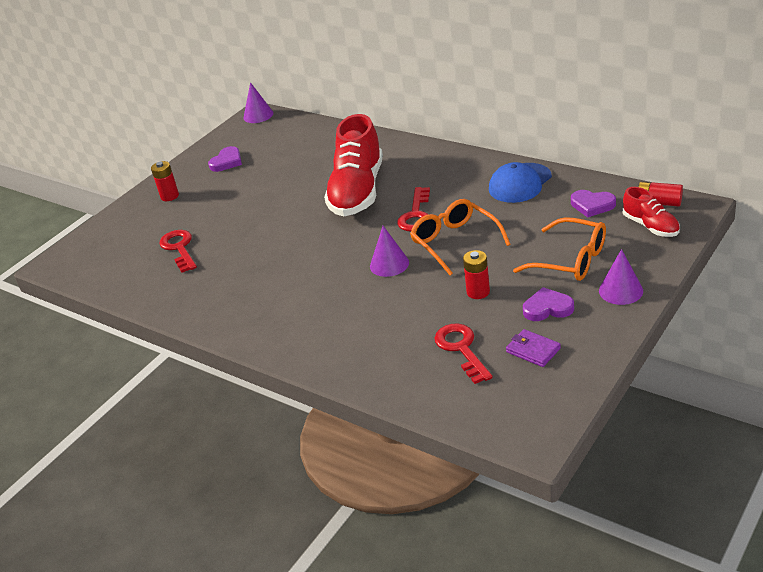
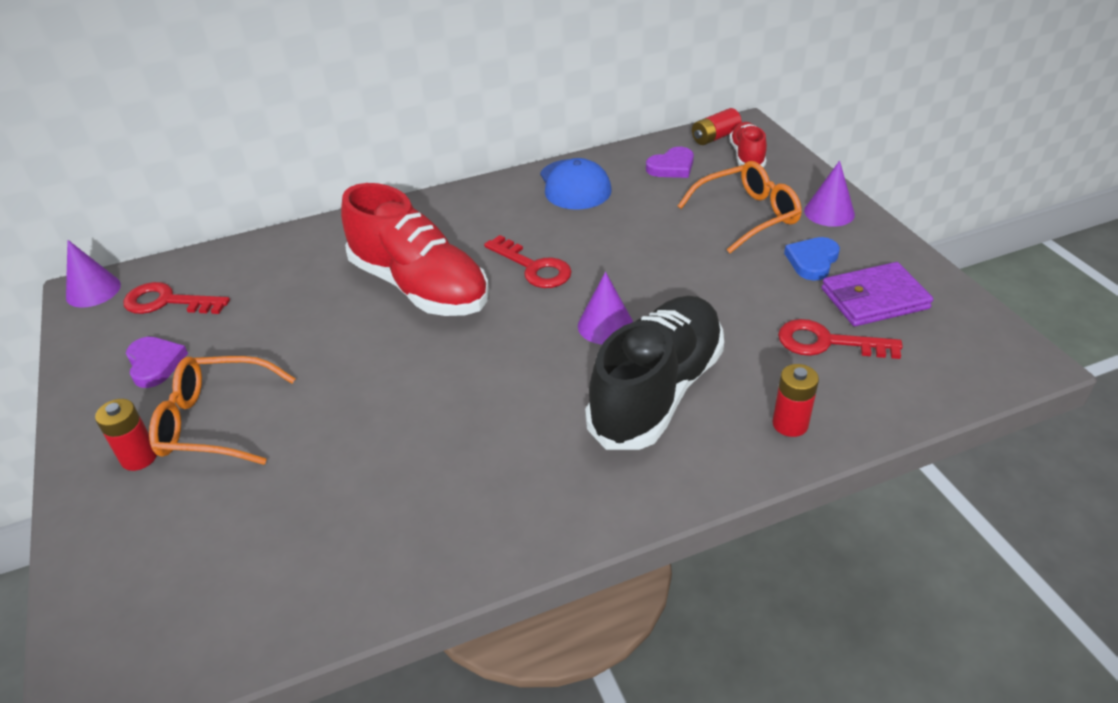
camera: 60 degrees left, 5 degrees up
red key [159,230,197,273] -> red key moved to [123,282,230,314]
orange glasses [410,199,511,276] -> orange glasses moved to [149,356,296,465]
red battery [463,250,490,299] -> red battery moved to [772,364,819,437]
purple wallet [506,329,561,367] -> purple wallet [822,262,933,326], size x1.61
purple heart [523,287,574,321] -> blue heart [784,237,840,281]
red shoe [622,187,680,237] -> red shoe turned 90 degrees counterclockwise [729,122,767,167]
none -> black shoe [585,296,724,450]

